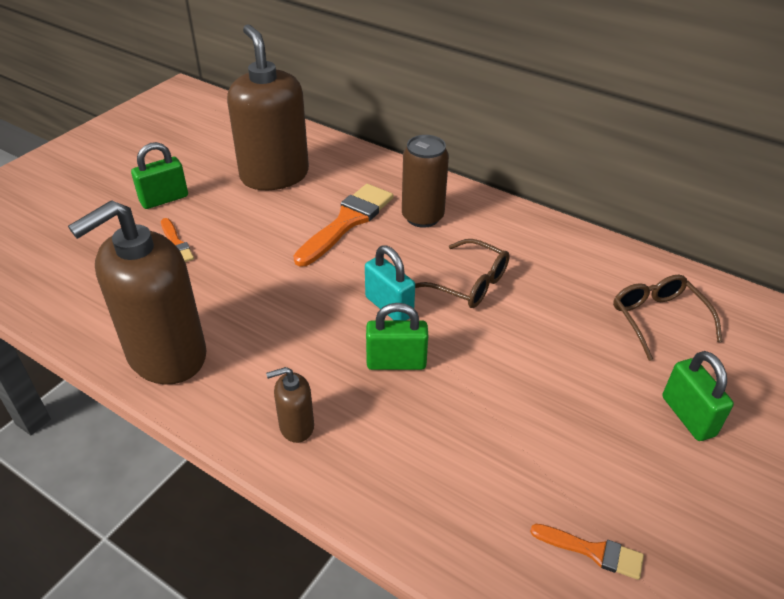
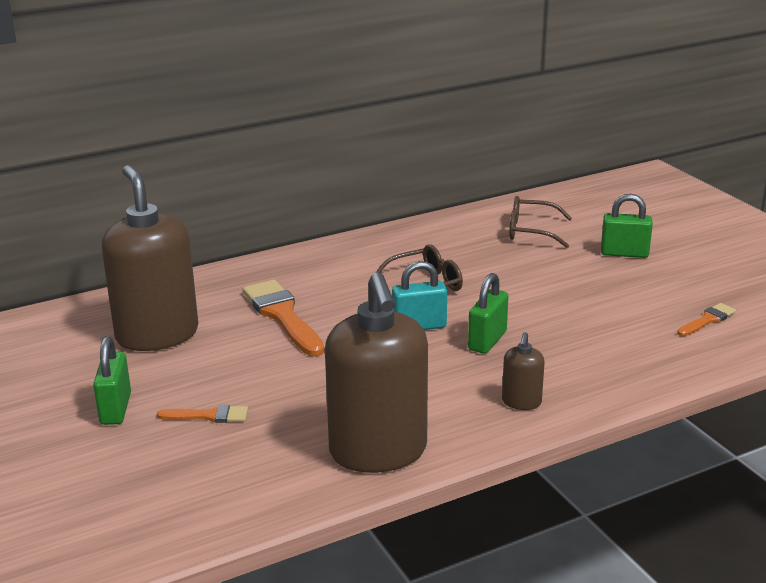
camera: 60 degrees left, 15 degrees down
brown soap dispenser [227,24,309,190] -> brown soap dispenser turned 60 degrees clockwise [102,165,198,351]
brown can [402,135,449,228] -> none

